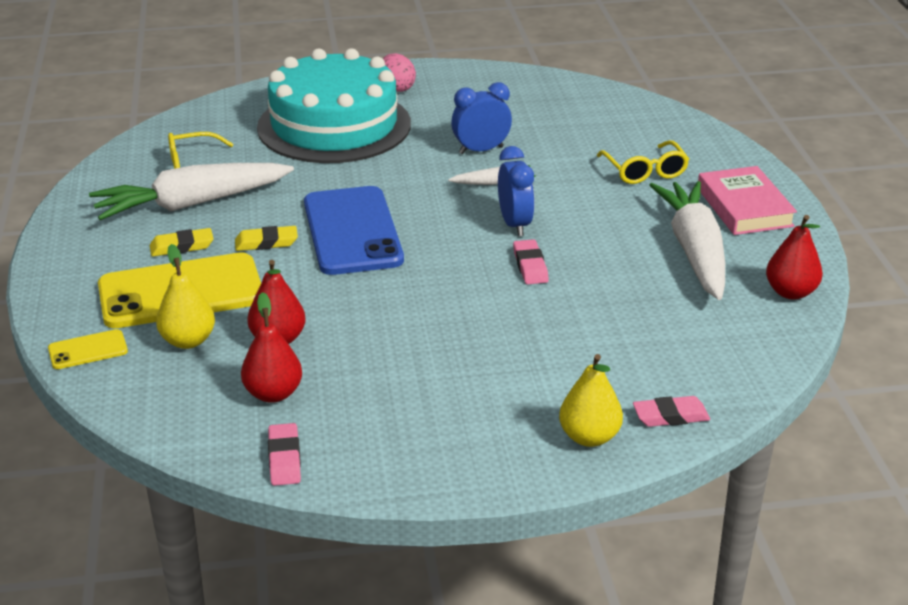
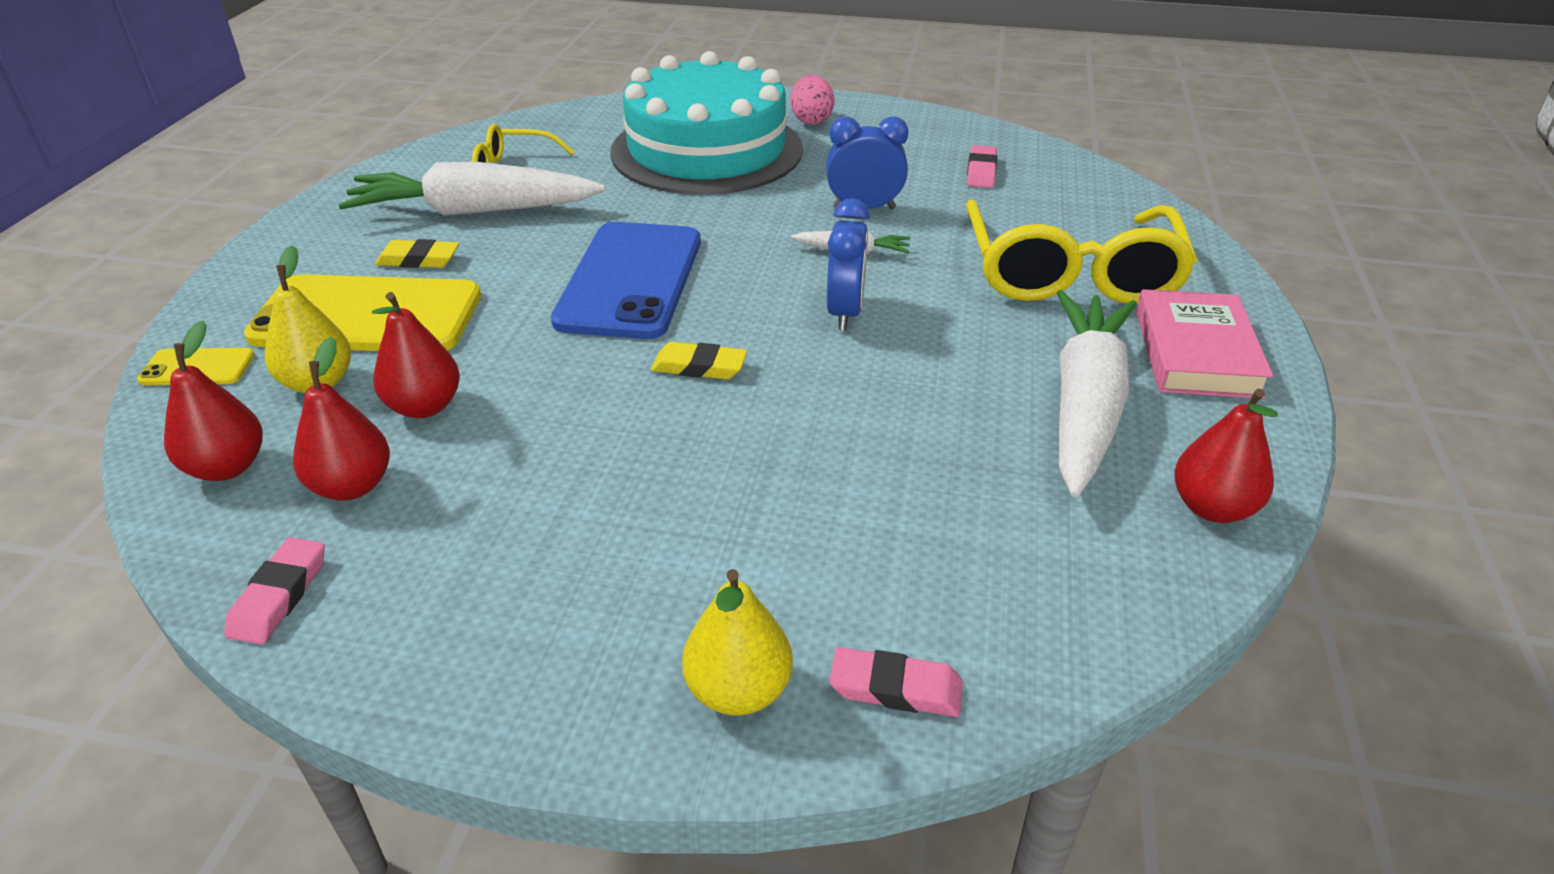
camera: 20 degrees right, 5 degrees up
yellow eraser [235,226,298,251] -> yellow eraser moved to [651,342,747,379]
pink eraser [513,239,549,284] -> pink eraser moved to [967,145,998,188]
yellow glasses [597,140,689,184] -> yellow glasses [966,200,1197,304], size x1.86
none -> red pear [164,320,263,481]

